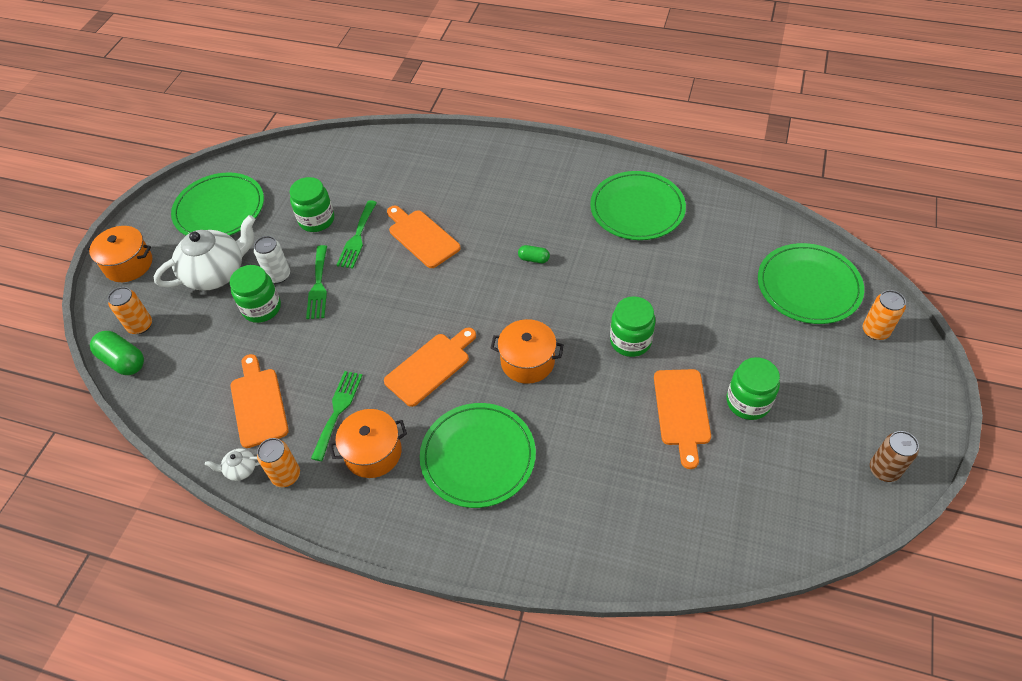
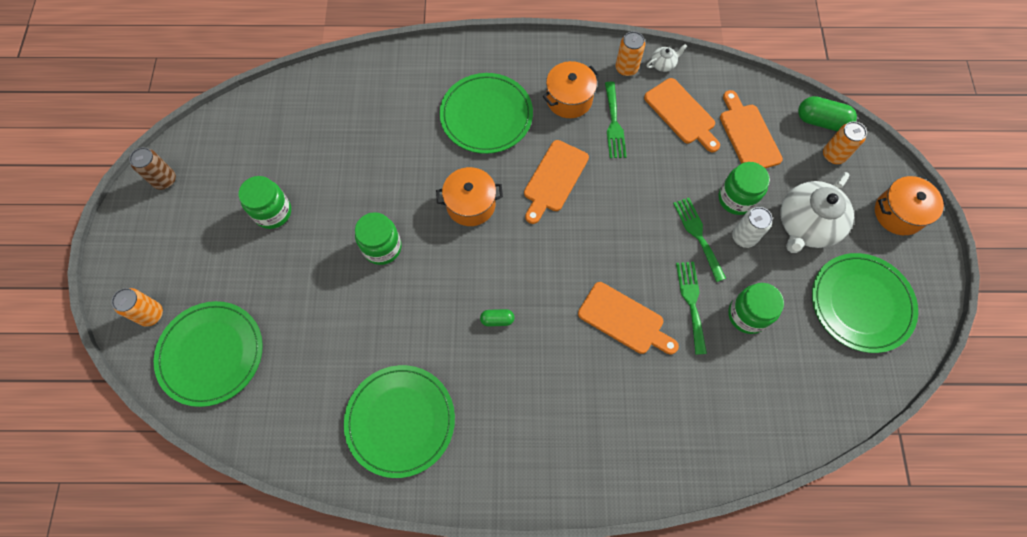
camera: 160 degrees right, 15 degrees up
orange cutting board [654,369,711,469] -> orange cutting board moved to [720,90,783,168]

